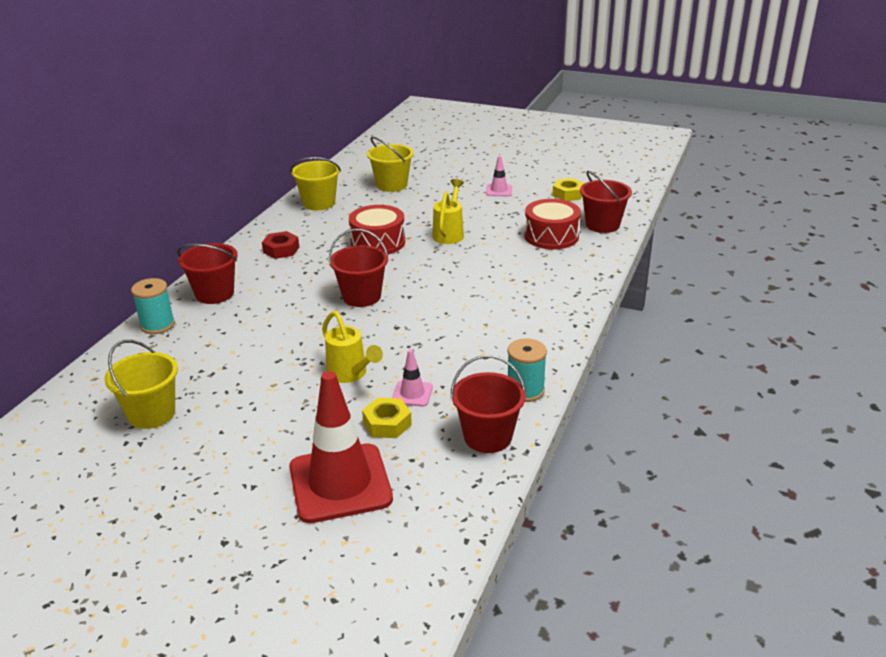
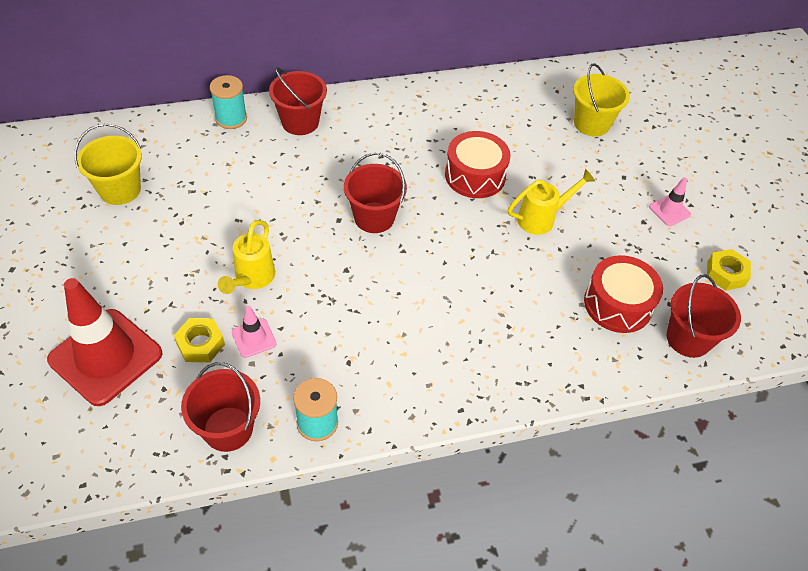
camera: 50 degrees right, 20 degrees up
red nut [262,231,299,259] -> none
yellow bucket [291,157,341,210] -> none

